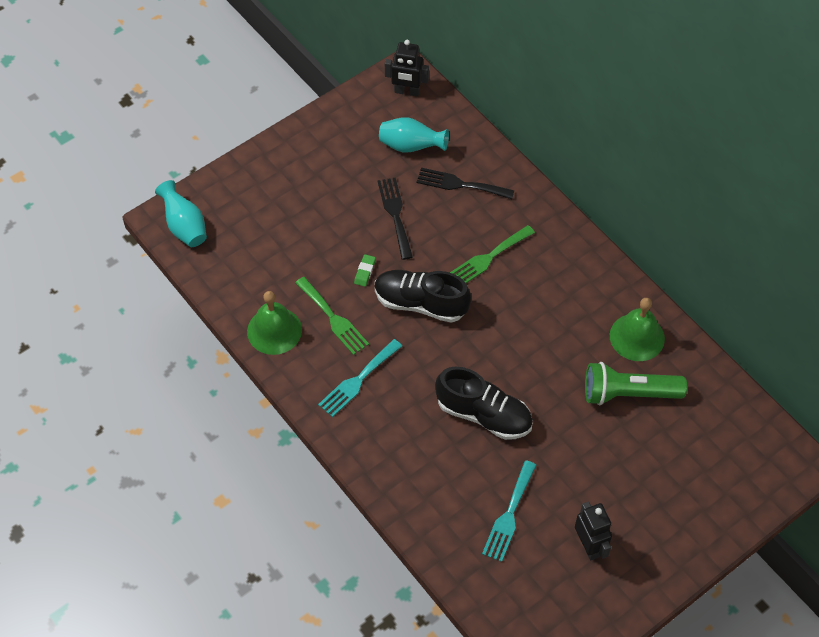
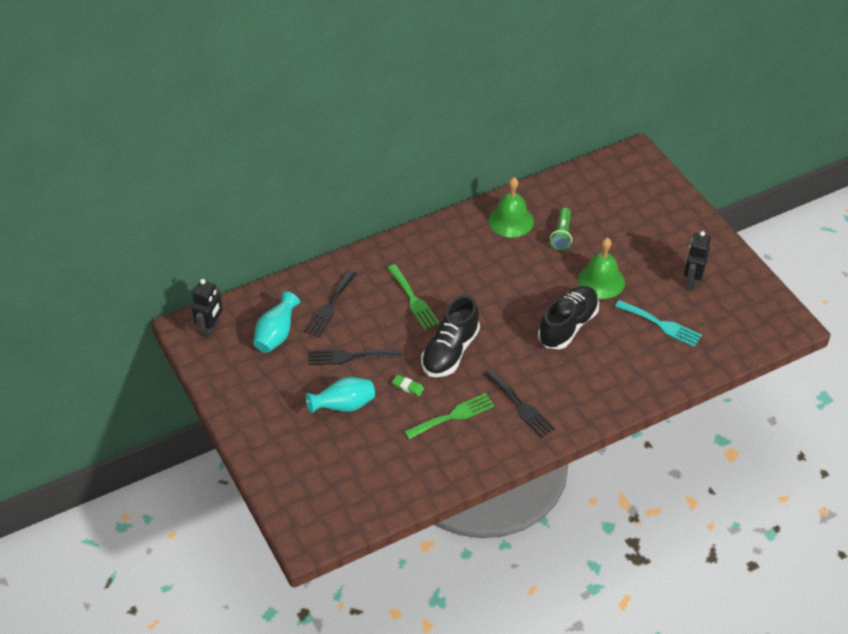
camera: 80 degrees left, 10 degrees down
turquoise vase [155,180,207,247] -> turquoise vase moved to [306,377,375,414]
green bell [247,291,302,355] -> green bell moved to [578,238,625,299]
turquoise fork [318,339,402,417] -> black fork [485,370,555,438]
black robot [575,501,612,561] -> black robot turned 60 degrees counterclockwise [684,231,711,290]
green flashlight [585,362,687,405] -> green flashlight [550,208,572,251], size x0.63

